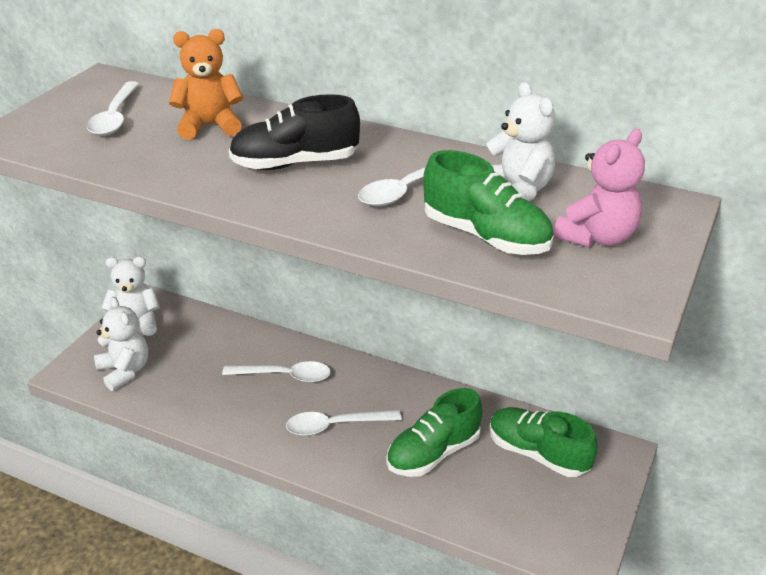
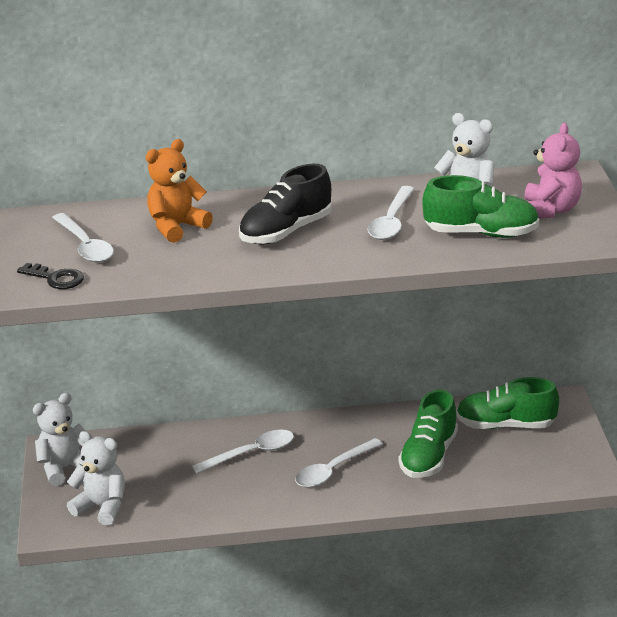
camera: 30 degrees left, 5 degrees down
none -> black key [17,263,84,289]

